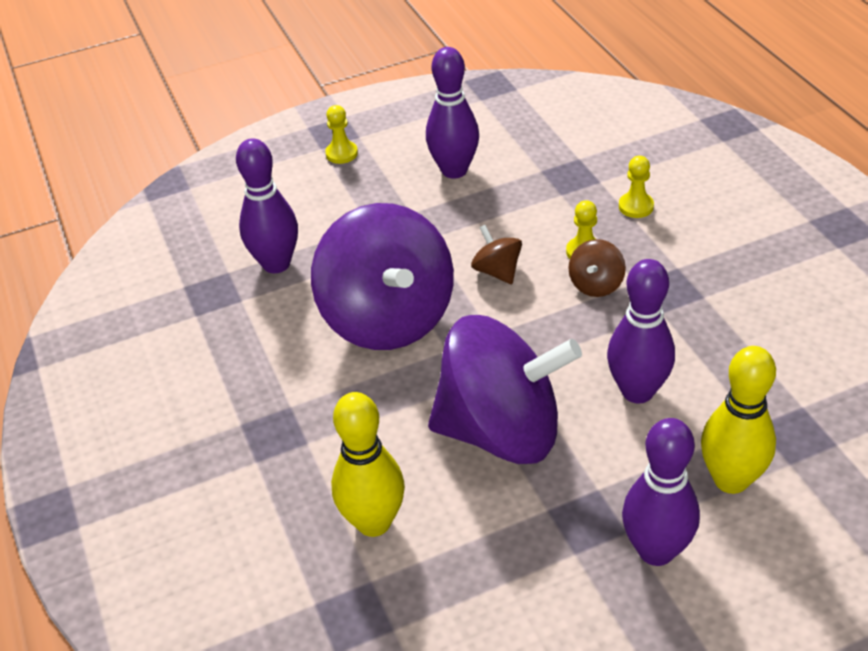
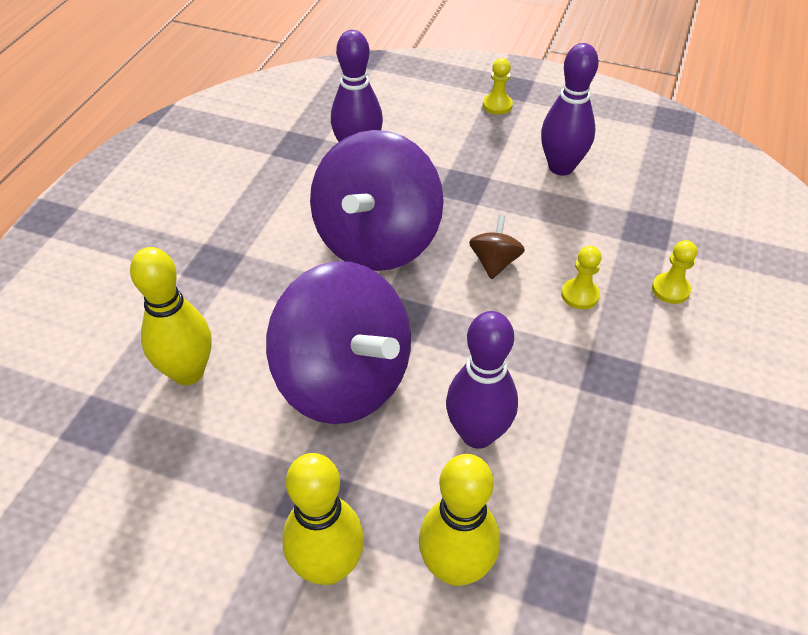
camera: 40 degrees right, 5 degrees up
brown spinning top [568,239,626,297] -> none
purple bowling pin [622,418,700,566] -> yellow bowling pin [282,453,364,585]

